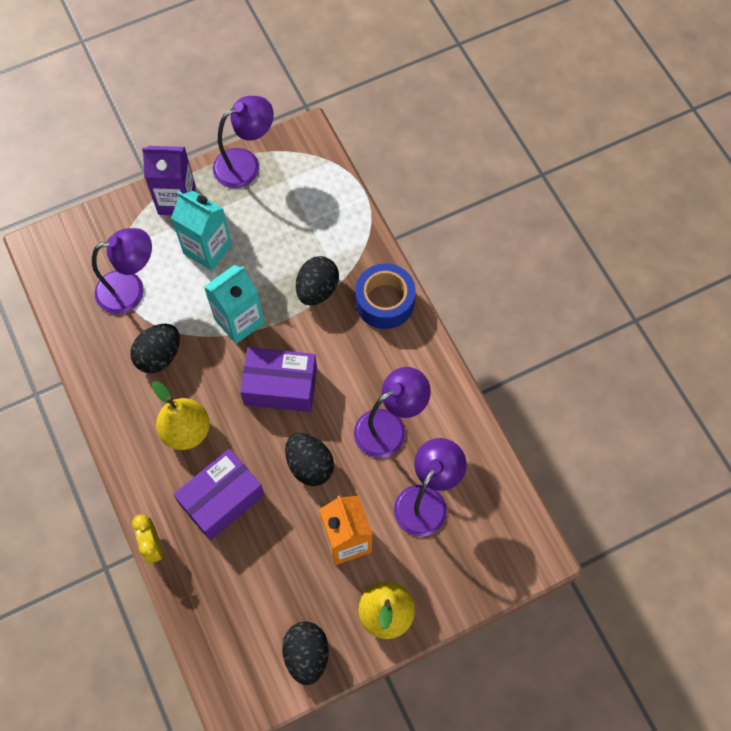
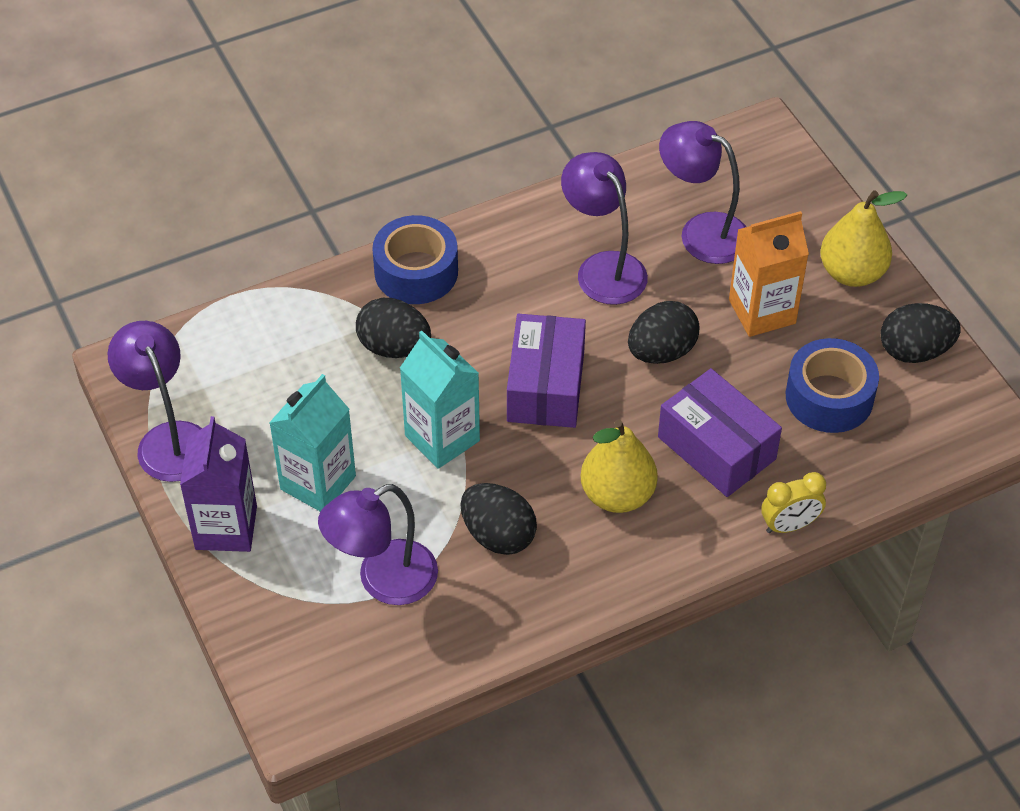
camera: 90 degrees left, 15 degrees down
purple lamp [92,228,152,314] -> purple lamp turned 105 degrees counterclockwise [318,484,438,605]
none -> blue tape [786,338,879,433]

